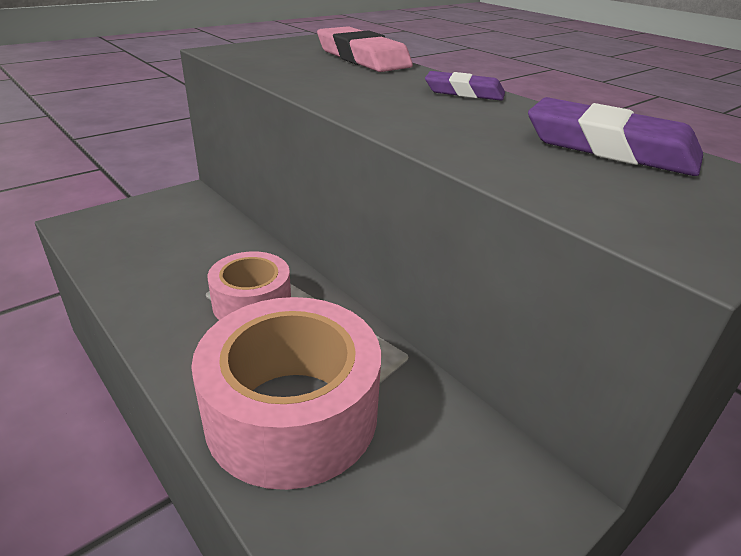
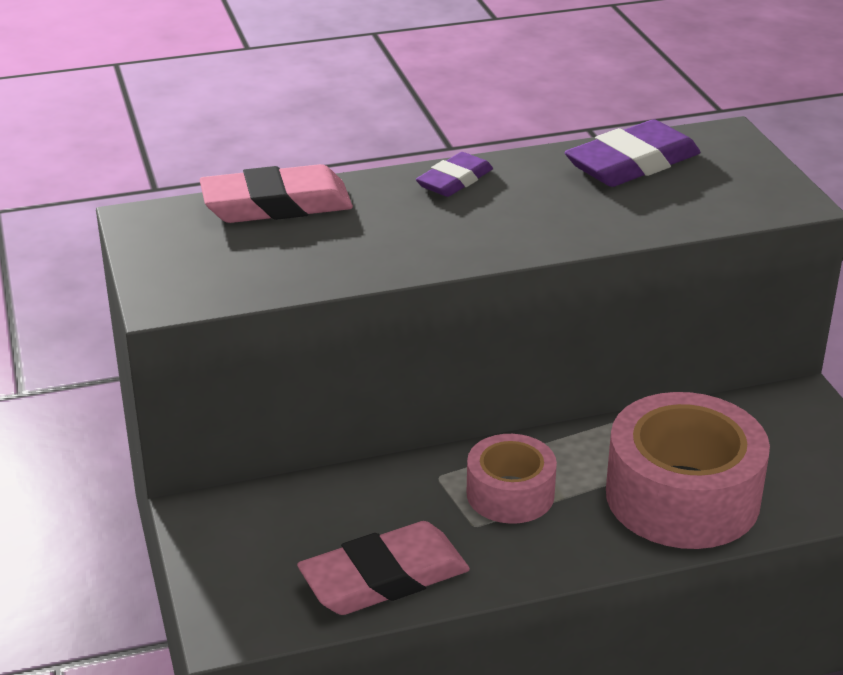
camera: 65 degrees left, 0 degrees up
none -> pink eraser [297,521,470,615]

